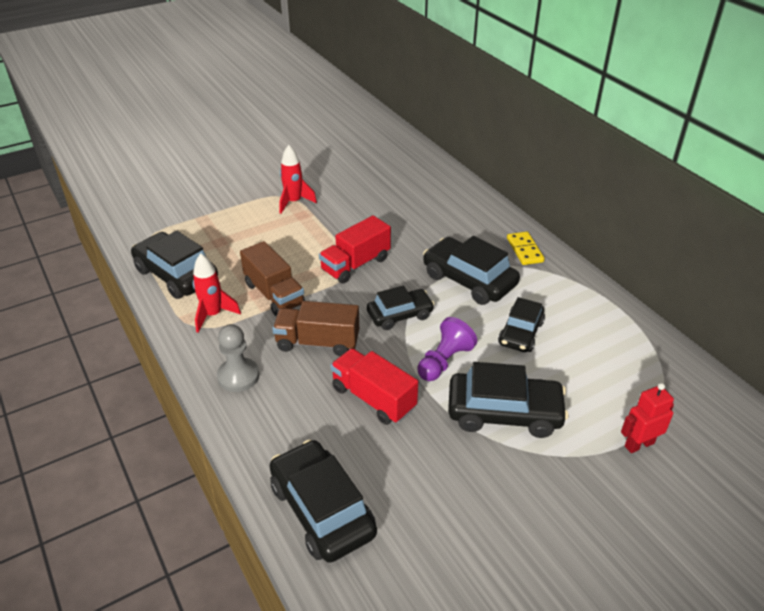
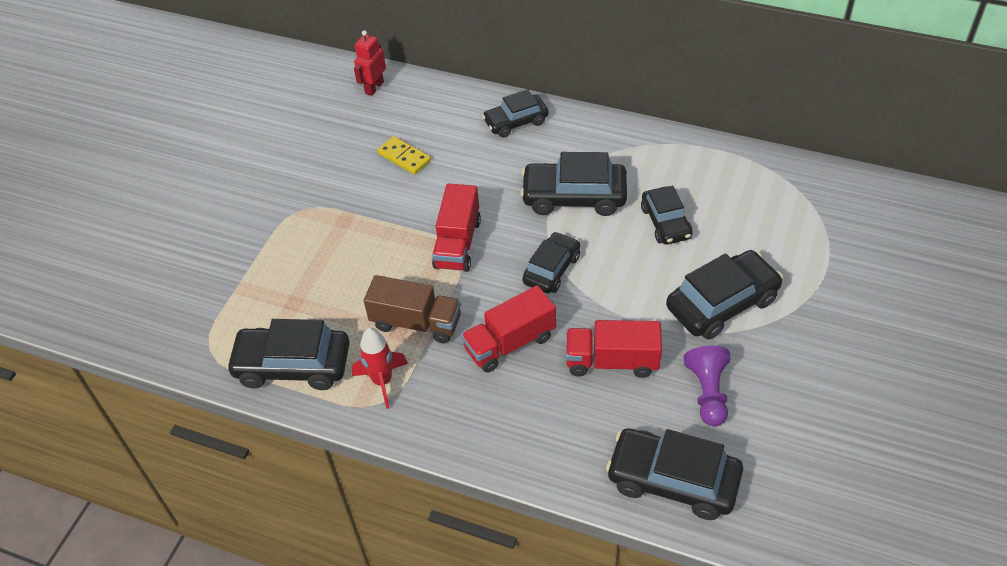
camera: 35 degrees left, 10 degrees up
grey pawn [217,324,259,392] -> none
brown truck [272,301,359,356] -> red truck [461,285,556,373]
red rocket [279,145,317,214] -> none
purple pawn [418,317,477,381] -> purple pawn moved to [684,346,731,426]
yellow domino [507,232,545,265] -> yellow domino moved to [377,136,431,175]
red robot [621,383,674,453] -> red robot moved to [354,30,386,96]
none -> black car [482,89,549,138]

